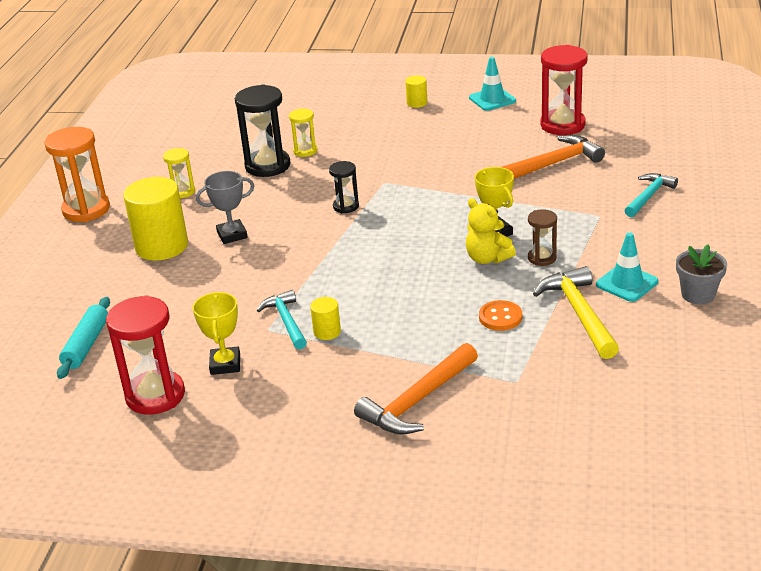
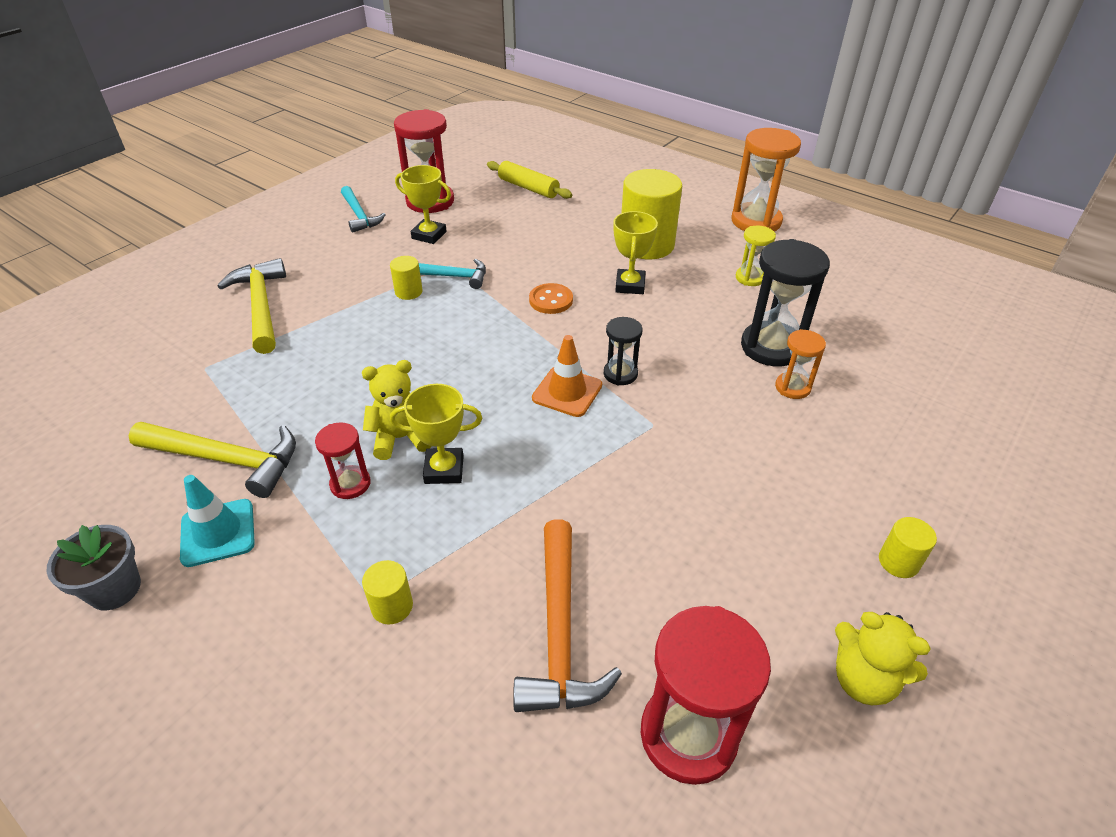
camera: 115 degrees right, 10 degrees up
turquoise rolling pin [57,297,110,379] -> yellow rolling pin [487,161,572,199]
grey trophy [196,171,254,244] -> yellow trophy [613,211,658,294]
yellow hourglass [289,108,317,157] -> orange hourglass [775,329,826,399]
orange hammer [354,343,478,435] -> yellow hammer [217,258,286,354]
turquoise traffic cone [469,57,516,111] -> yellow teddy bear [835,612,931,705]
orange button [479,300,522,331] -> orange button moved to [529,283,573,314]
brown hourglass [528,209,557,266] -> red hourglass [315,422,370,499]
turquoise hammer [624,173,678,217] -> turquoise hammer moved to [341,186,386,233]
none -> yellow cylinder [362,560,413,624]
none -> orange traffic cone [532,335,602,417]

